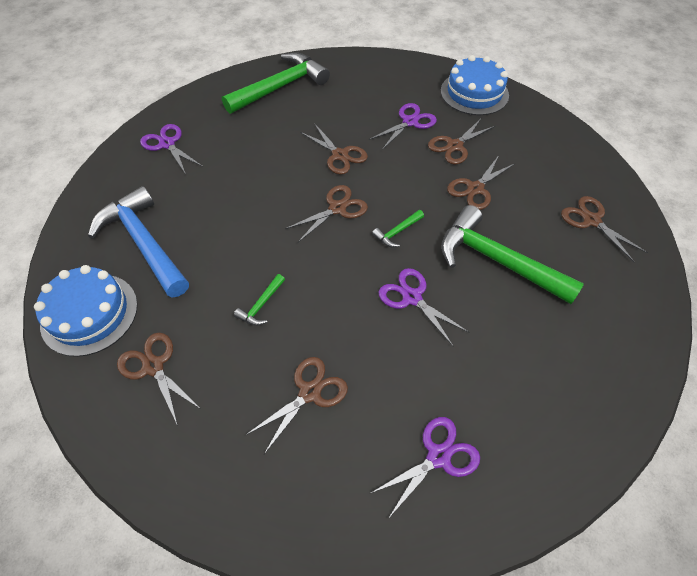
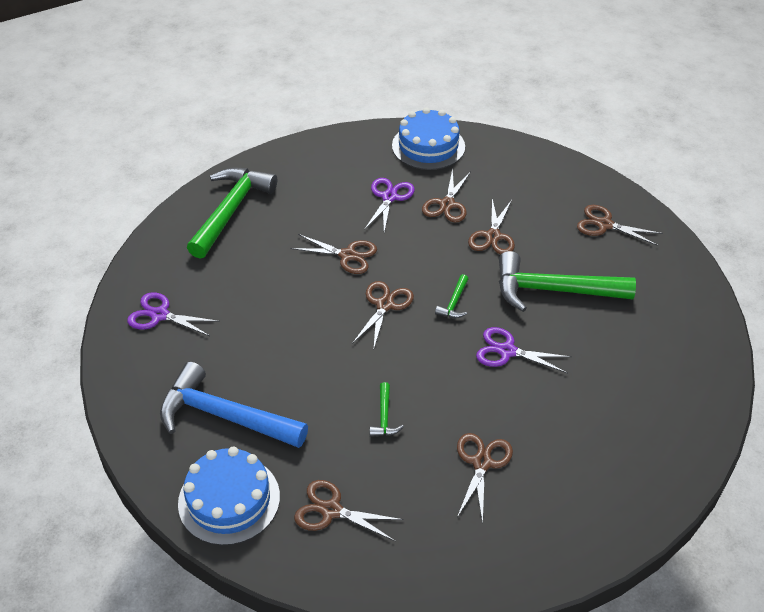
camera: 30 degrees left, 10 degrees down
purple scissors [371,417,480,519] -> none

